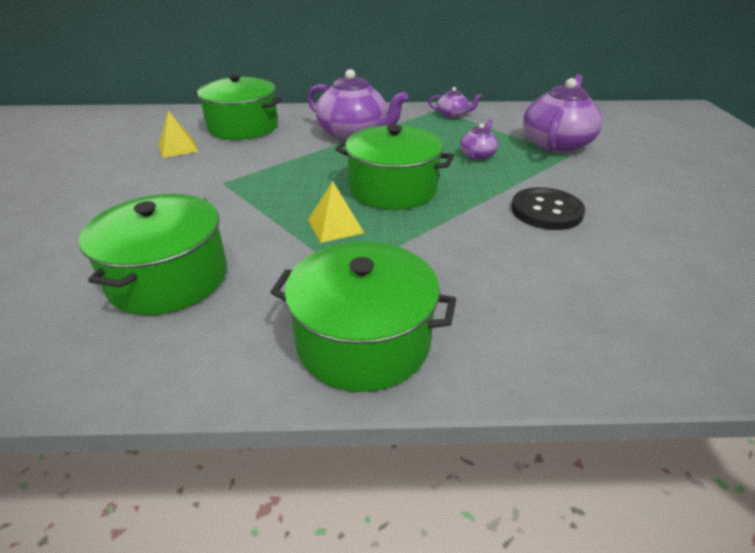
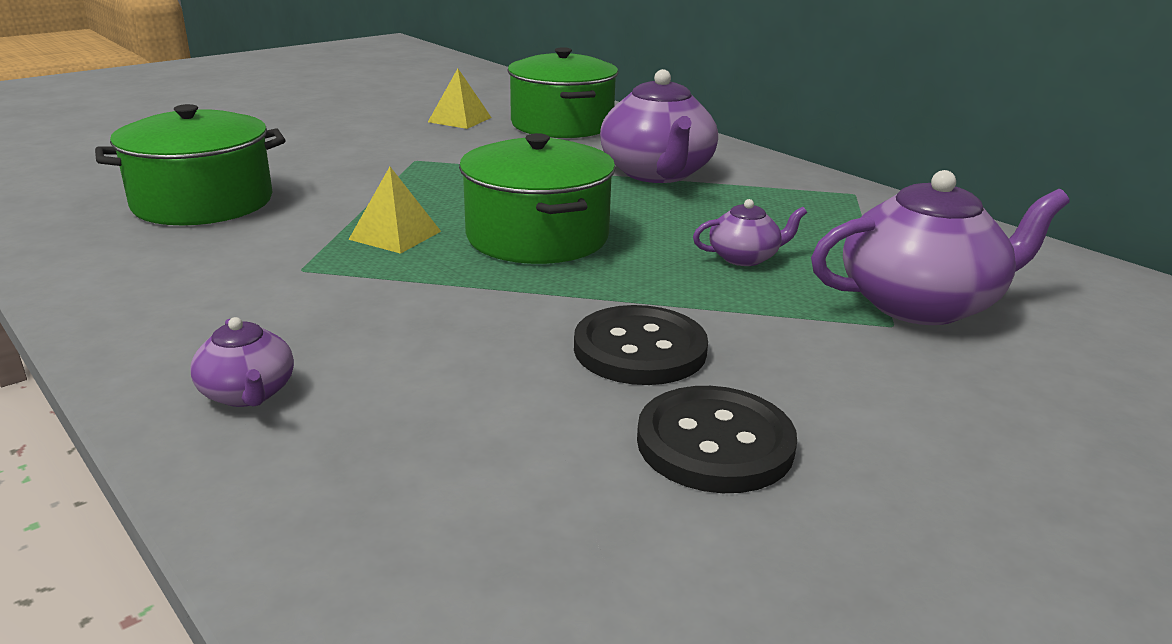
camera: 50 degrees right, 10 degrees down
green pot [270,241,456,392] -> none
purple teapot [428,87,482,118] -> purple teapot moved to [190,317,294,407]
none -> black button [637,386,797,493]

